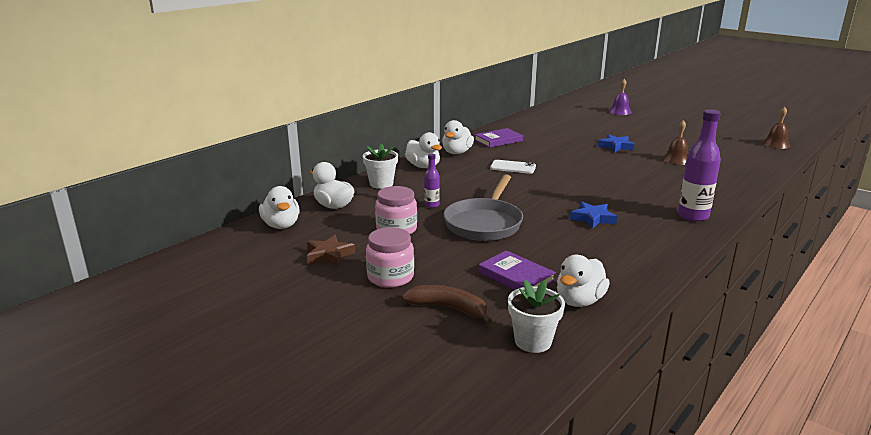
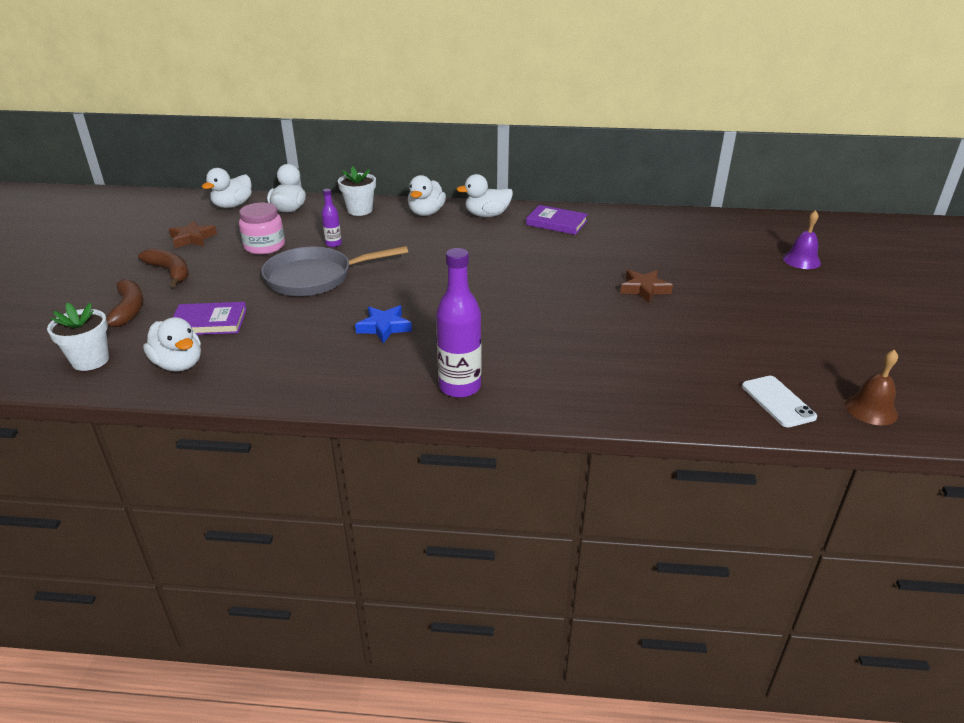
camera: 55 degrees right, 10 degrees up
pink jar [366,227,414,288] -> brown banana [138,248,189,287]
purple book [479,250,556,290] -> purple book turned 75 degrees clockwise [173,302,246,335]
white phone [490,160,536,174] -> white phone moved to [742,376,817,427]
white duck [557,255,610,307] -> white duck turned 135 degrees counterclockwise [143,317,201,371]
blue star [598,134,634,152] -> brown star [620,270,673,303]
brown bell [662,120,688,165] -> none

